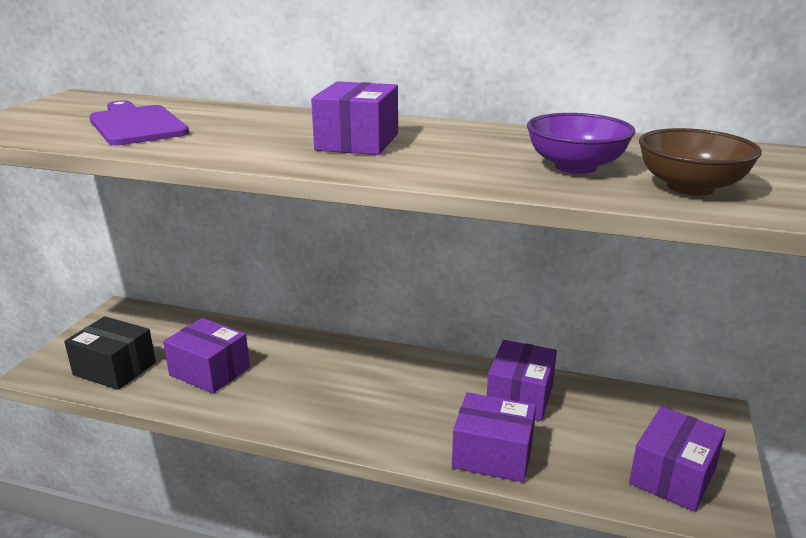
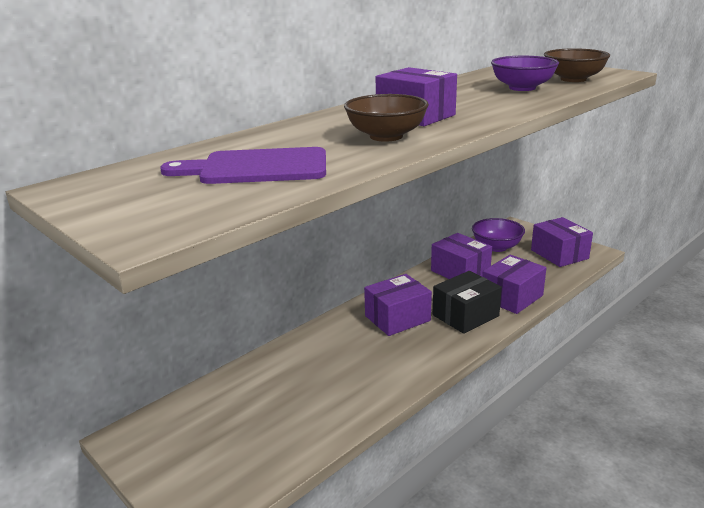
camera: 60 degrees left, 0 degrees up
black box [64,316,156,390] -> black box moved to [433,271,502,334]
purple box [163,318,250,394] -> purple box moved to [364,274,432,336]
none -> brown bowl [344,94,429,142]
none -> purple bowl [472,218,525,252]

